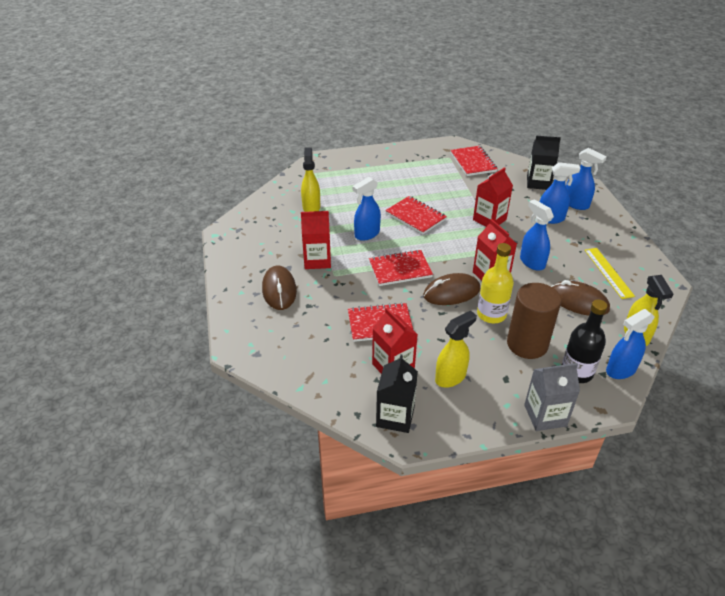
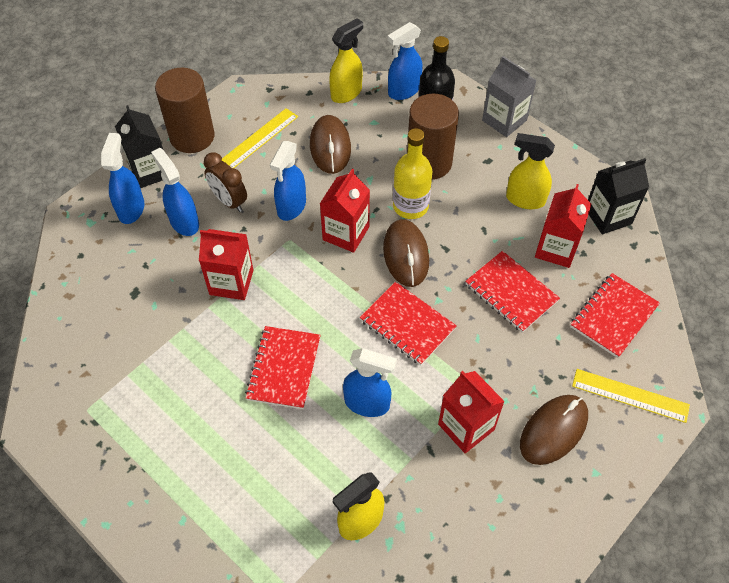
camera: 125 degrees left, 15 degrees up
brown mouse [423,273,480,305] -> brown mouse turned 45 degrees clockwise [383,219,429,287]
red notebook [450,146,498,176] -> red notebook moved to [570,273,660,358]
black carton [527,136,561,190] -> black carton moved to [115,105,163,188]
blue spray bottle [606,309,655,379] -> blue spray bottle turned 120 degrees clockwise [388,22,423,100]
none -> brown cylinder [155,68,215,153]
none -> brown clock [204,152,247,212]
none -> yellow ruler [572,369,690,423]

